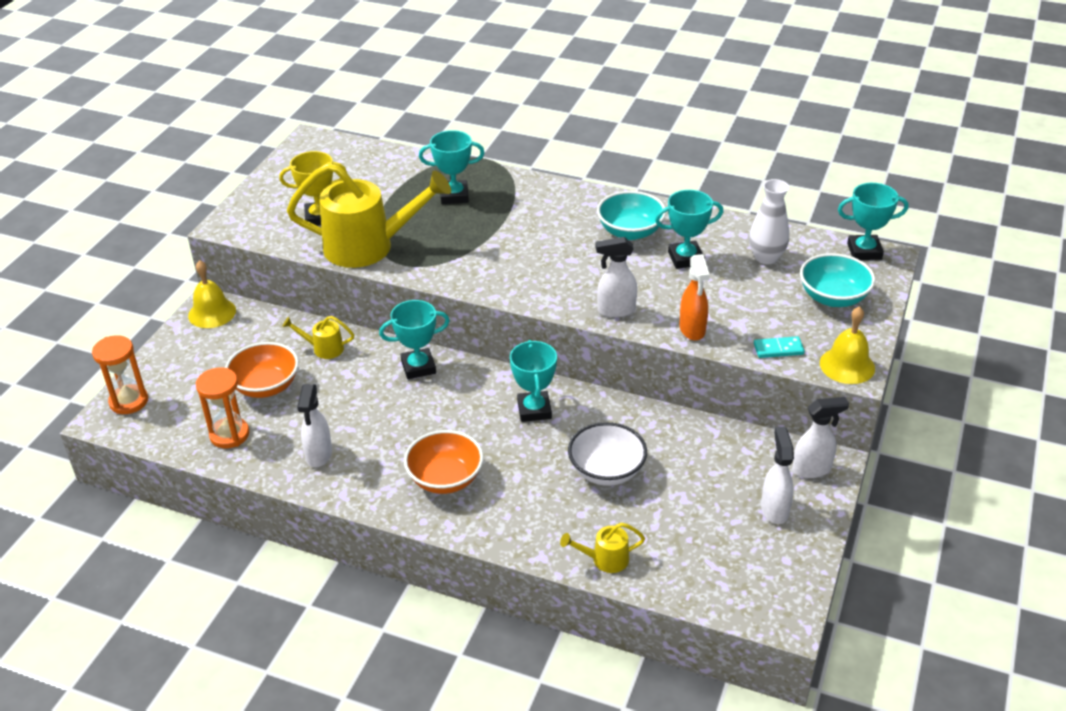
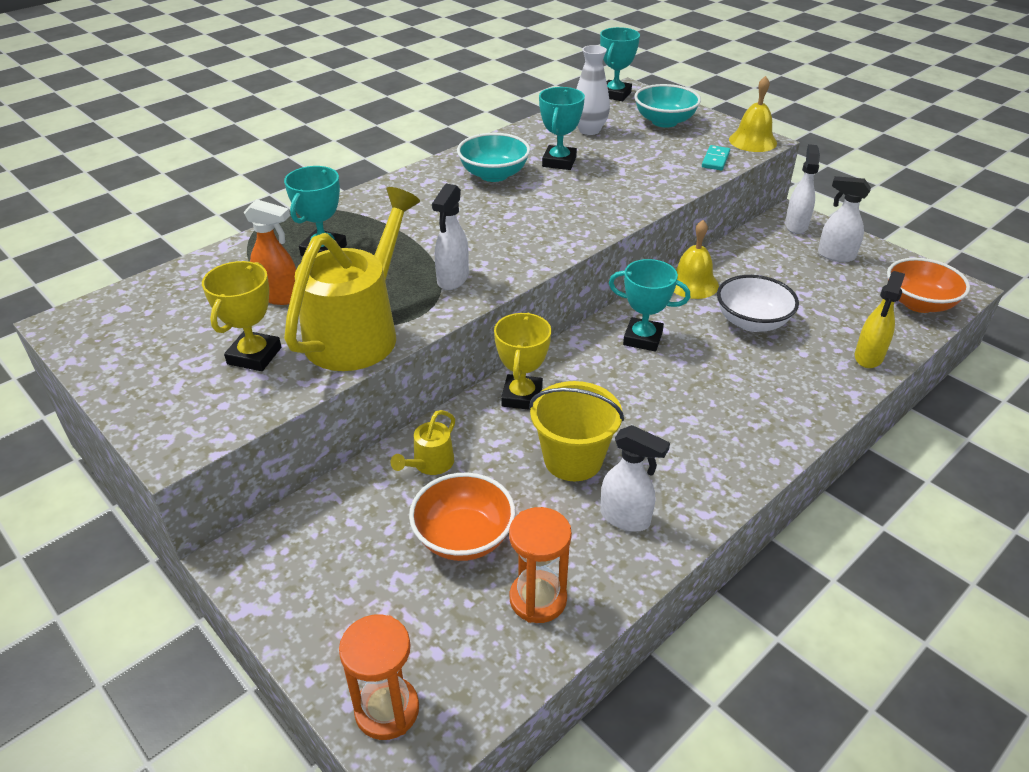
camera: 65 degrees left, 0 degrees up
yellow bell [188,260,236,328] -> yellow bell moved to [674,220,719,299]
turquoise trophy [379,300,450,379] -> yellow trophy [494,313,551,410]
orange bowl [404,430,484,494] -> orange bowl moved to [887,258,970,313]
yellow watering can [560,523,645,573] -> yellow spray bottle [855,271,905,368]
white spray bottle [595,237,637,318] -> white spray bottle moved to [432,184,469,290]
orange spray bottle [679,254,710,341] -> orange spray bottle moved to [244,199,296,305]
none -> yellow bucket [529,381,624,481]

